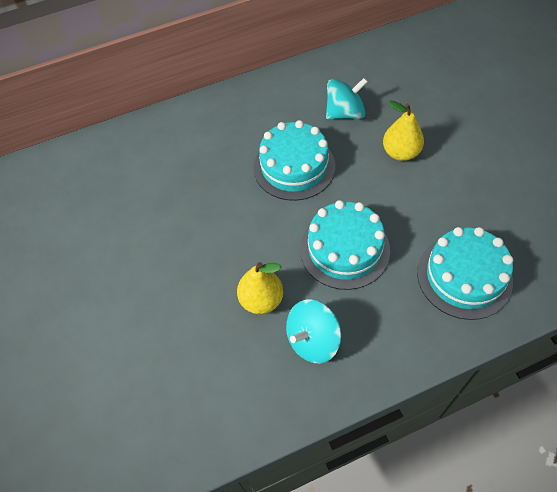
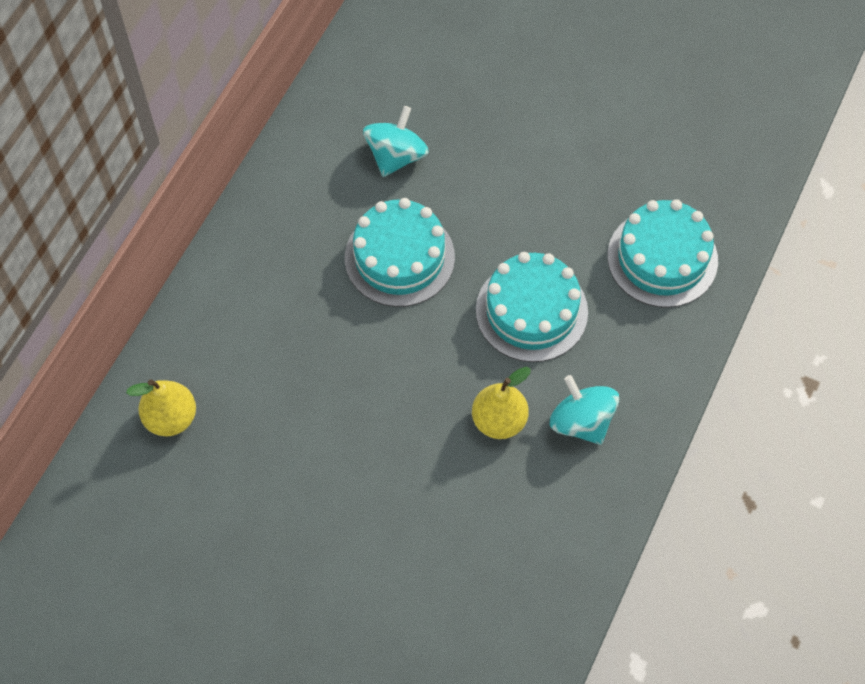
camera: 45 degrees left, 5 degrees up
turquoise spinning top [286,299,341,363] -> turquoise spinning top turned 135 degrees clockwise [550,375,619,445]
yellow pear [383,101,424,161] -> yellow pear moved to [126,379,196,437]

